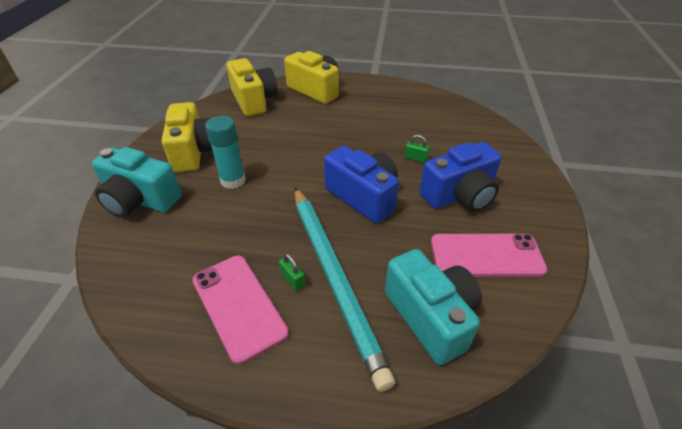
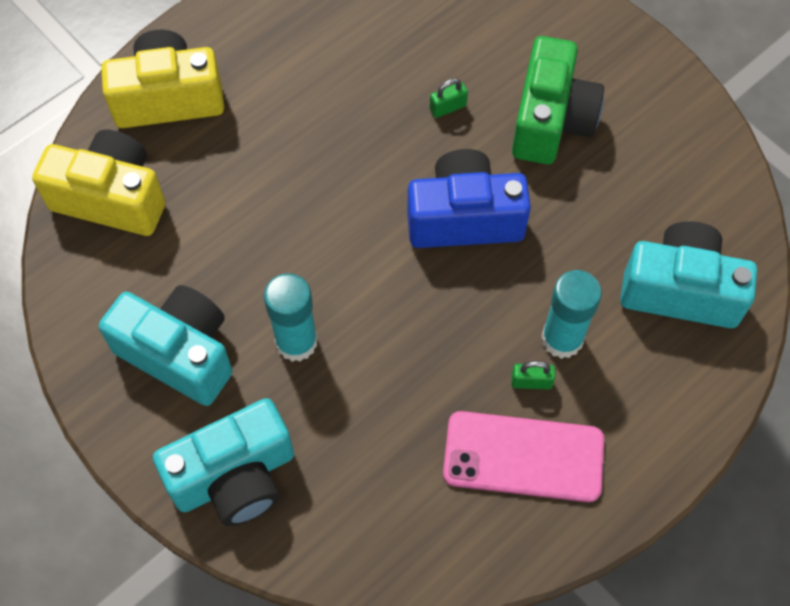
camera: 50 degrees left, 20 degrees up
yellow camera [162,102,213,172] -> turquoise camera [99,285,233,406]
turquoise pencil [295,187,395,392] -> turquoise glue stick [541,270,602,359]
blue camera [420,142,502,212] -> green camera [512,36,604,164]
pink phone [431,234,547,277] -> none

